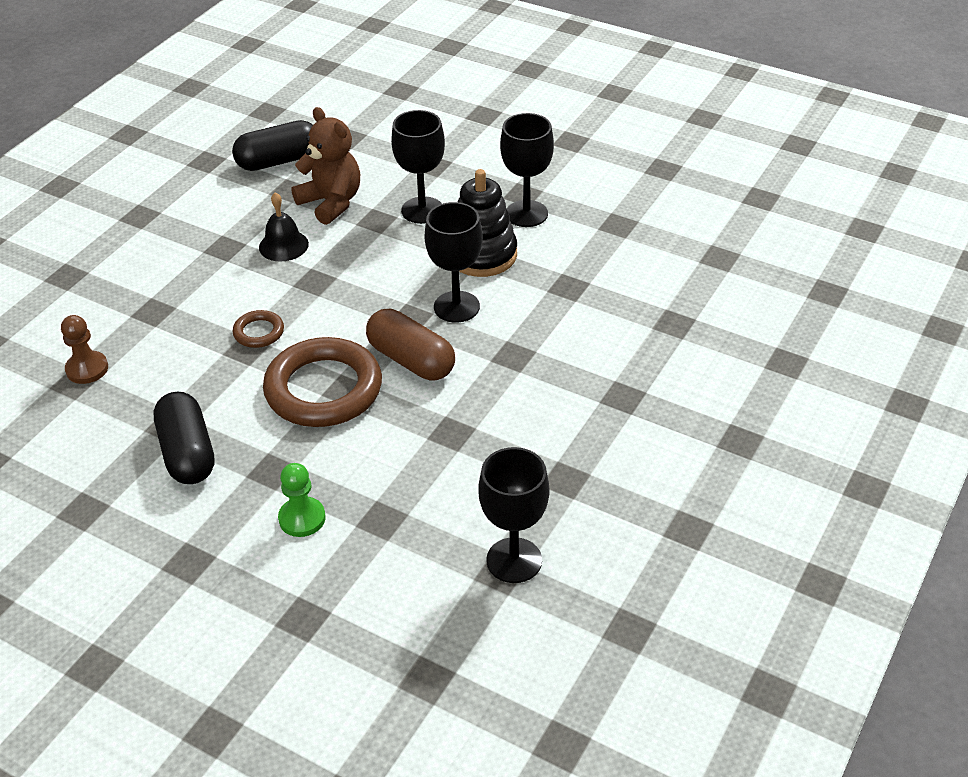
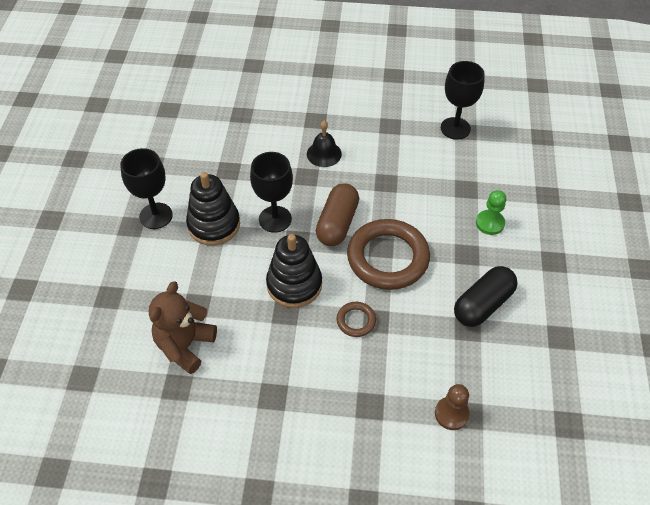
camera: 115 degrees left, 10 degrees up
black capsule [232,120,313,171] -> none
black bell [259,192,309,261] -> black bell moved to [307,121,342,167]
black goblet [391,110,445,224] -> none
none -> black stacking toy [266,234,322,308]

